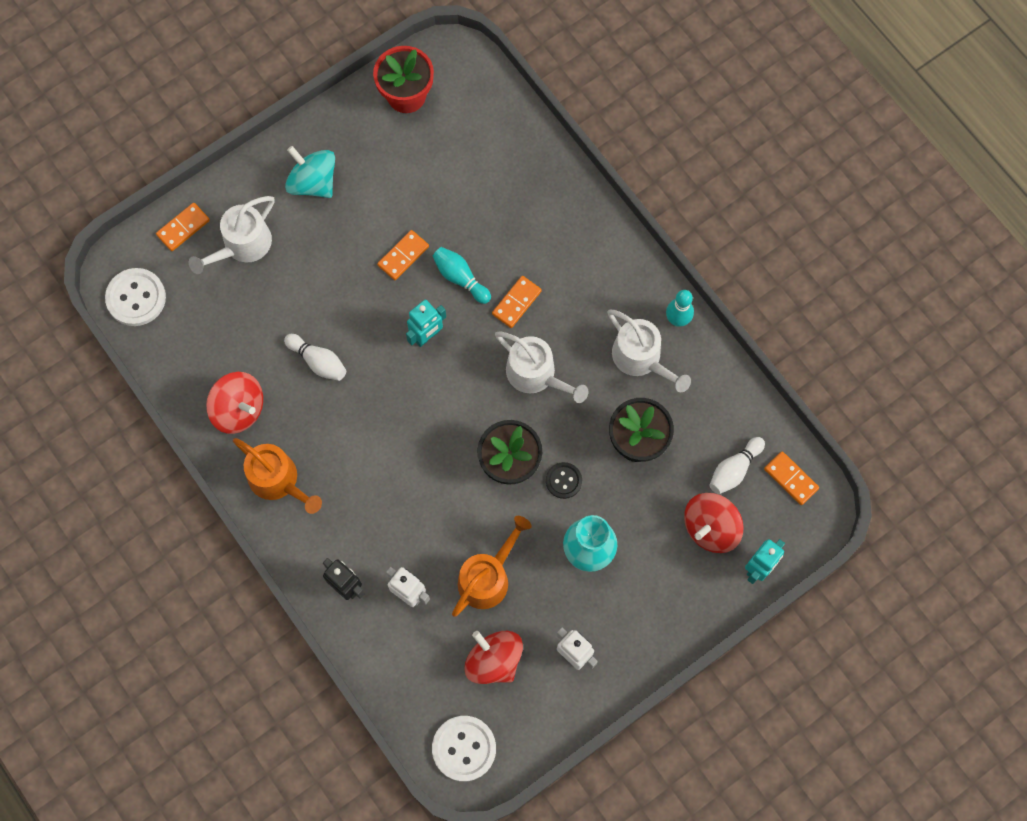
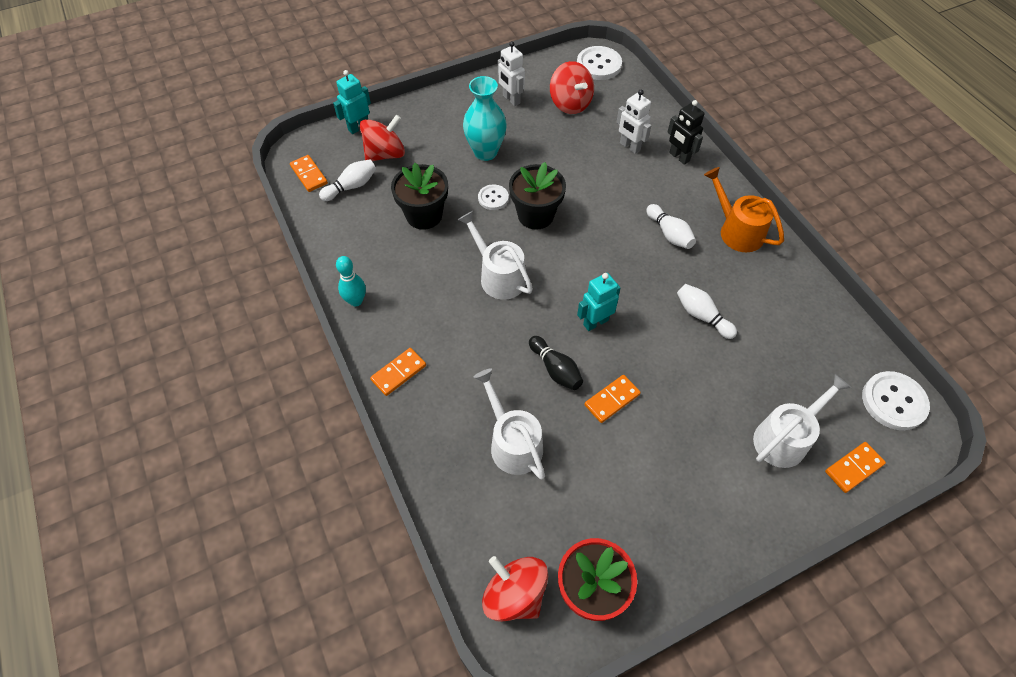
camera: 170 degrees left, 15 degrees down
red spinning top [206,372,263,434] -> red spinning top moved to [482,556,548,622]
turquoise spinning top [285,146,335,198] -> none
turquoise bowling pin [433,247,491,304] -> black bowling pin [529,336,583,390]
orange watering can [452,516,532,616] -> none
orange domino [492,276,542,328] -> orange domino moved to [370,348,426,396]
black button [546,462,582,499] -> white button [478,184,509,210]
white watering can [608,310,691,392] -> white watering can moved to [474,368,545,480]
none -> white bowling pin [646,204,696,249]

